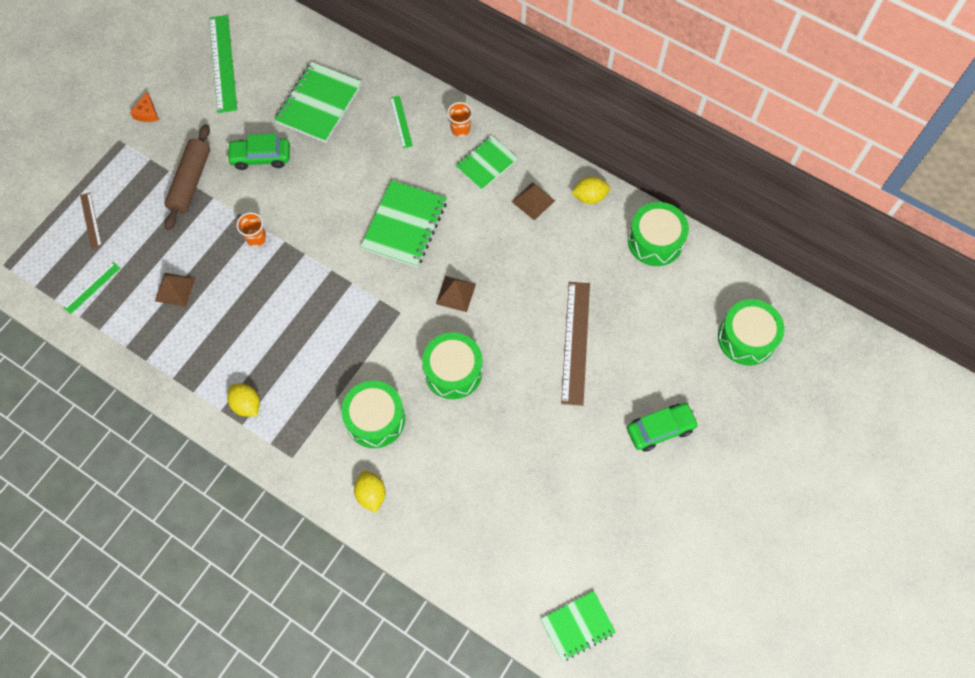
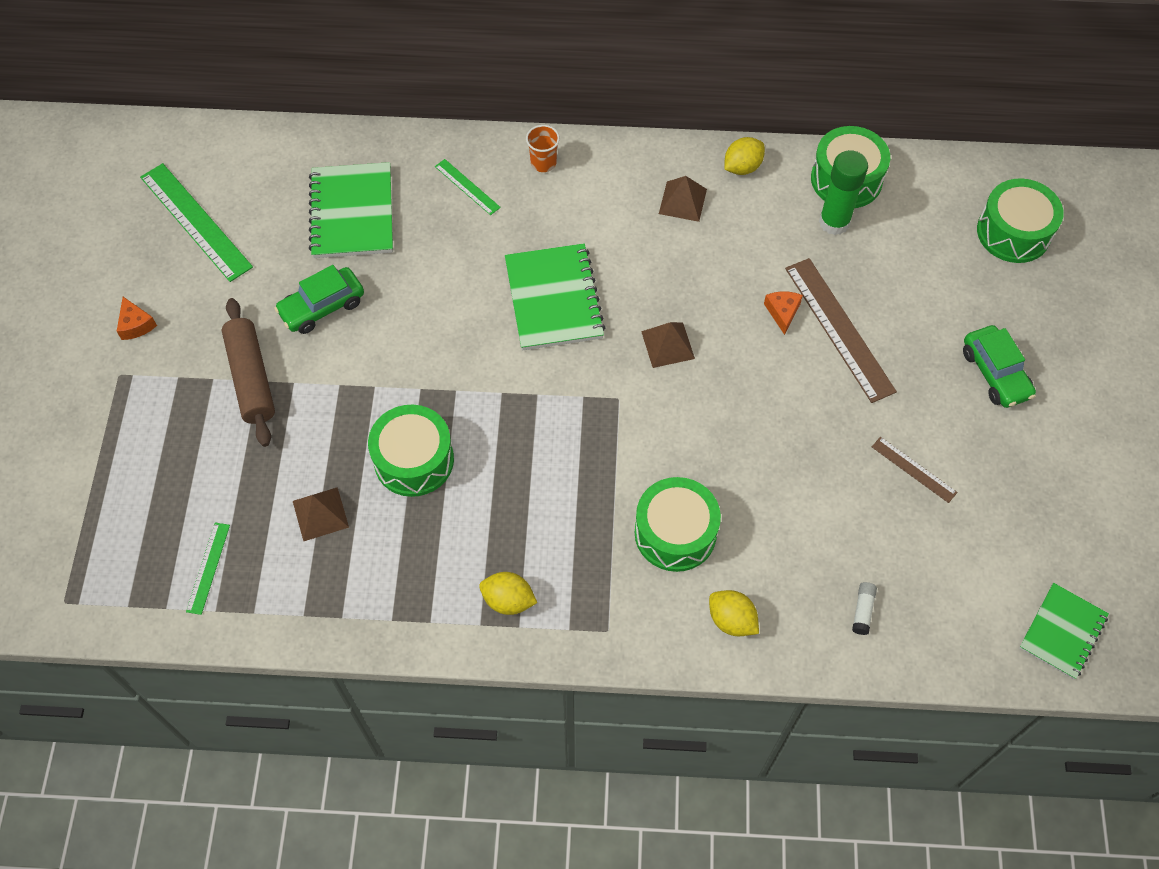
camera: 30 degrees left, 5 degrees down
brown ruler [80,193,102,249] -> brown ruler moved to [872,437,957,503]
orange cup [236,212,266,247] -> none
green drum [422,332,483,399] -> green drum moved to [368,405,454,497]
green notebook [455,135,518,191] -> none
green car [627,403,699,452] -> green car turned 120 degrees clockwise [963,325,1036,408]
none -> orange cheese [764,292,803,335]
none -> green glue stick [819,150,868,235]
none -> white glue stick [852,582,877,635]

